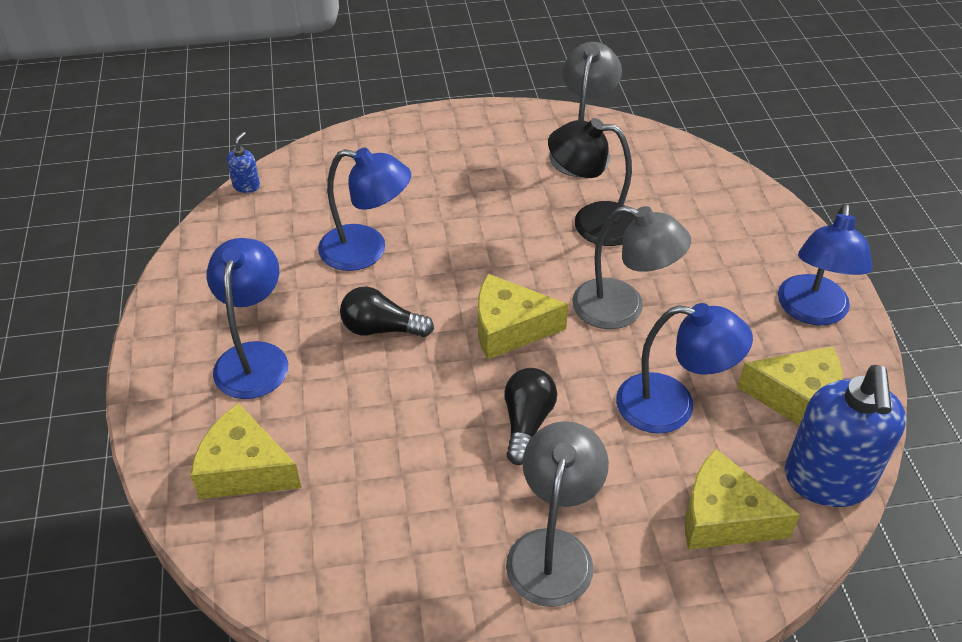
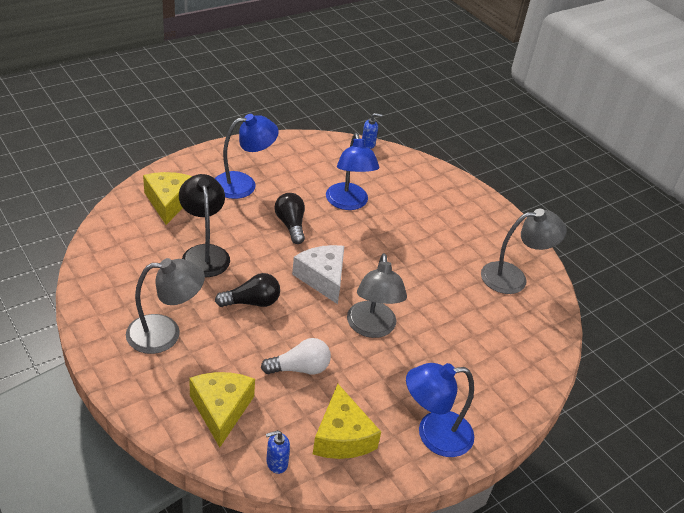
camera: 60 degrees right, 5 degrees down
yellow cheese [478,274,568,360] -> white cheese [292,245,344,304]
black lamp [548,118,635,246] -> black lamp moved to [179,174,230,277]
blue lamp [616,303,753,434] -> white light bulb [261,338,331,375]
blue soap dispenser [785,365,906,507] -> blue soap dispenser [266,430,290,474], size x0.42

